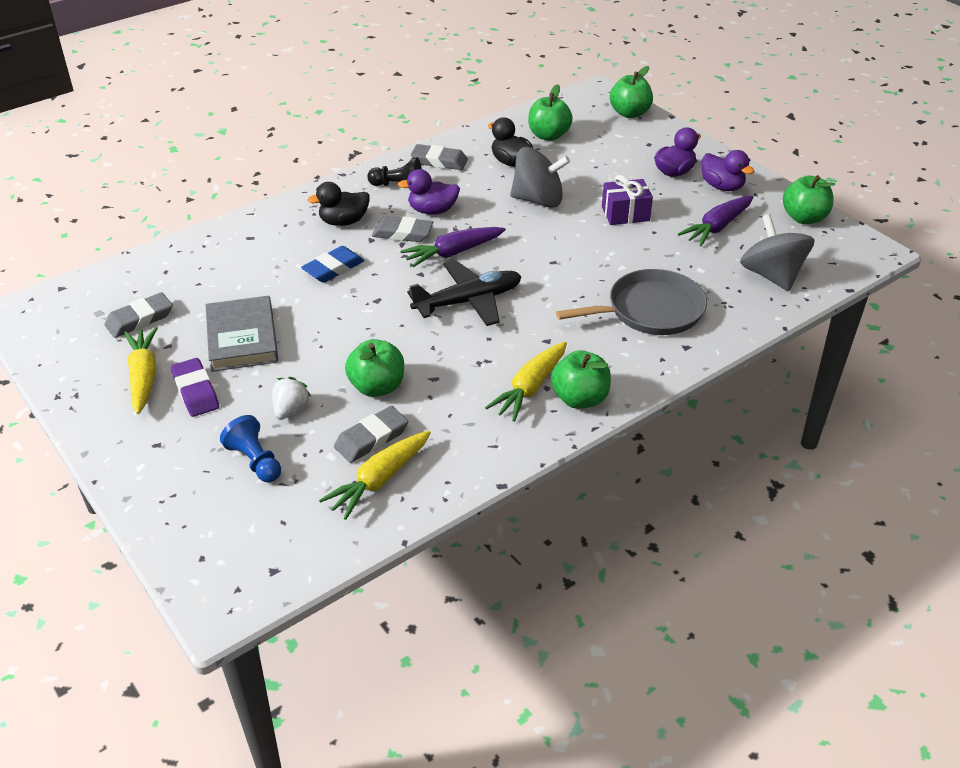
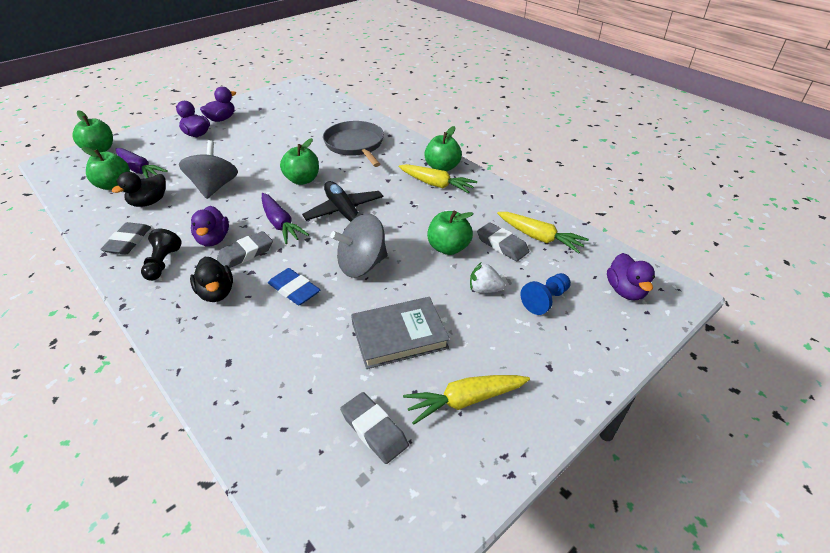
camera: 95 degrees left, 0 degrees up
purple eraser [171,358,219,417] -> none
grey eraser [372,216,433,242] -> grey eraser turned 45 degrees clockwise [217,231,273,268]
purple gift [602,175,653,225] -> none
purple carrot [678,196,753,246] -> purple carrot moved to [116,148,168,178]
grey spinning top [740,214,814,291] -> grey spinning top moved to [330,214,387,278]
green apple [783,175,835,224] -> green apple moved to [280,138,319,185]
none -> purple duck [607,253,655,300]

